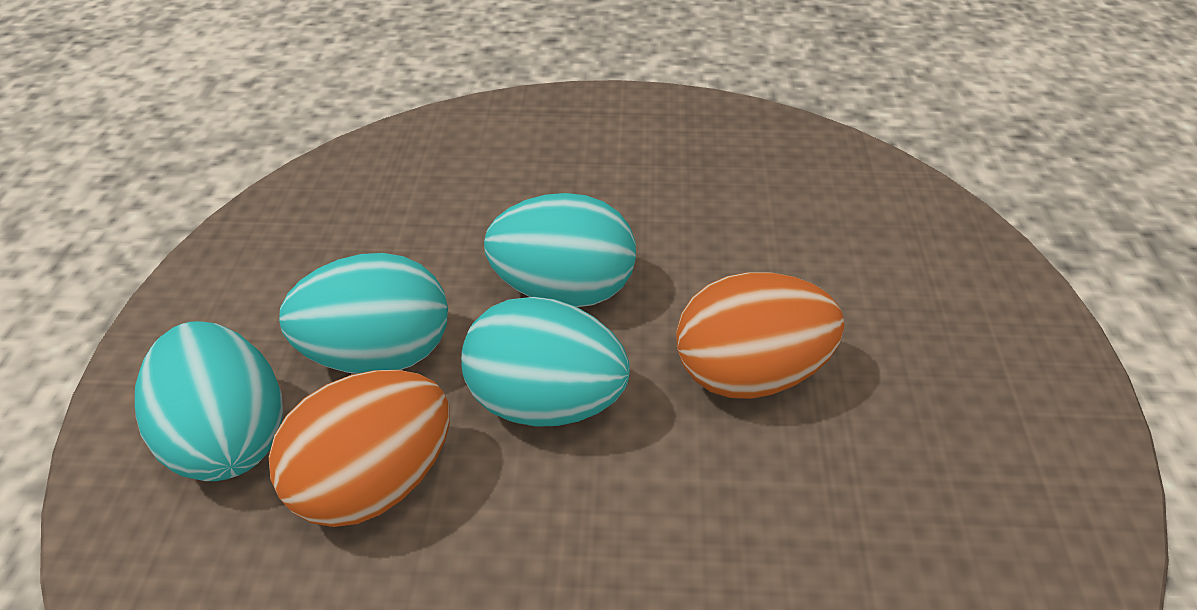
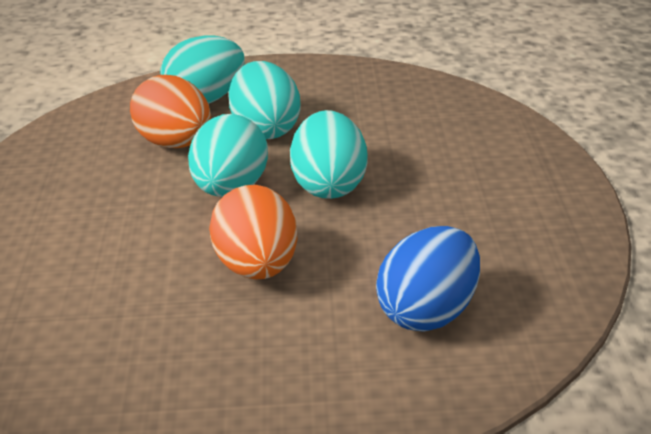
camera: 85 degrees right, 10 degrees down
none -> blue egg [376,226,480,332]

